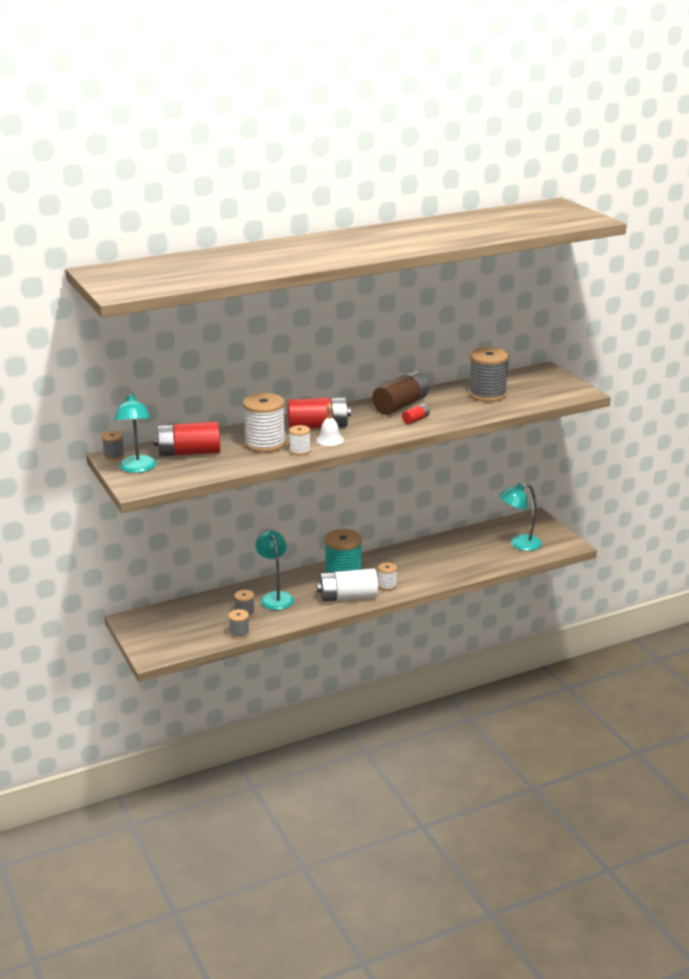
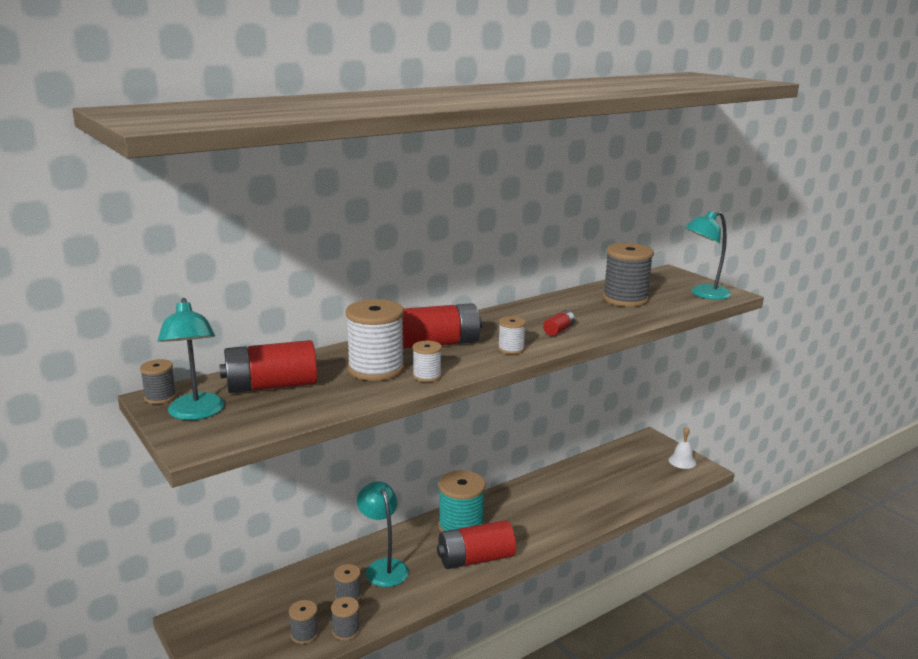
camera: 10 degrees left, 5 degrees down
white bell [316,402,344,446] -> white bell moved to [669,427,696,469]
white battery [317,569,378,602] -> red battery [437,520,516,569]
brown battery [372,371,429,415] -> none
white spool [378,562,397,590] -> white spool moved to [498,316,526,354]
turquoise lamp [499,483,542,551] -> turquoise lamp moved to [685,211,731,300]
none -> grey spool [289,600,319,644]

